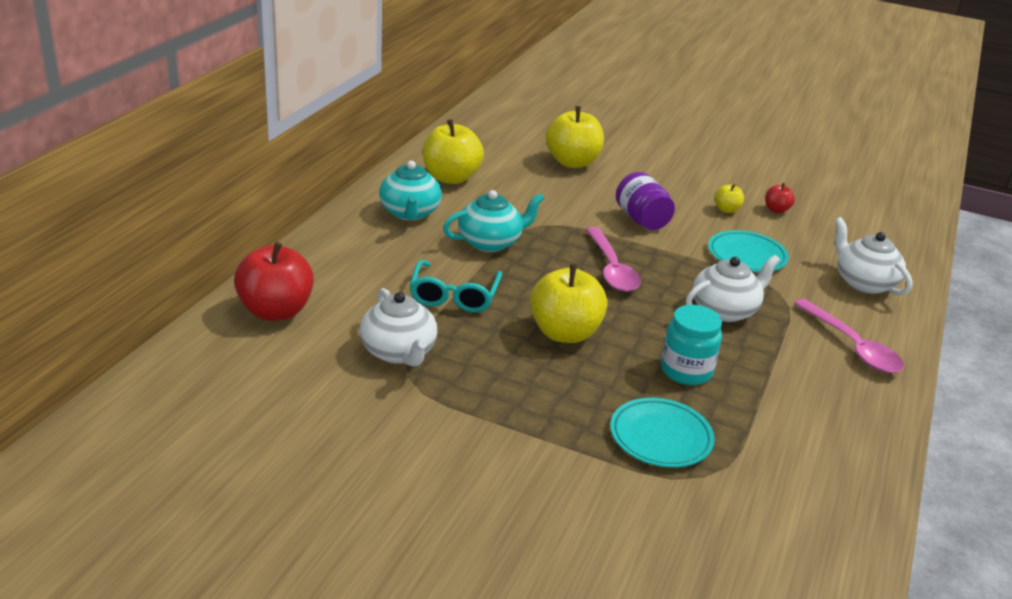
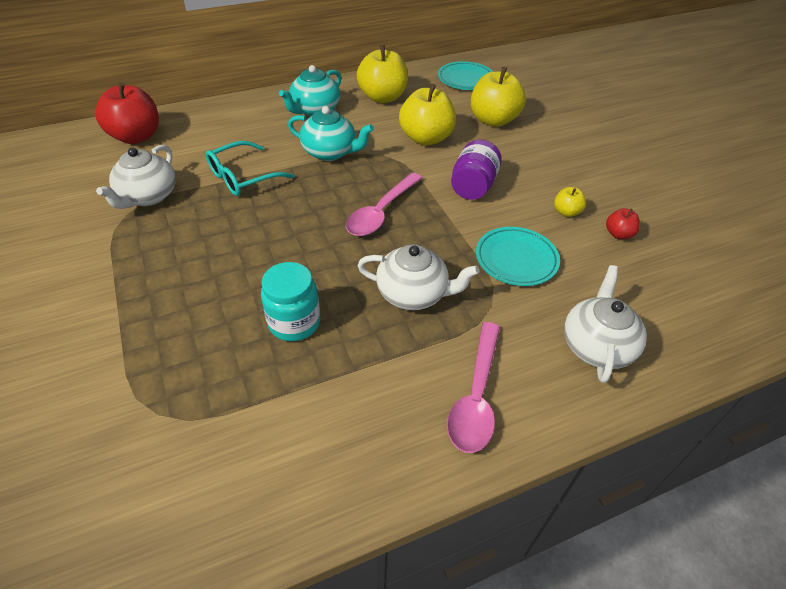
camera: 45 degrees right, 15 degrees up
yellow apple [530,264,608,343] -> yellow apple moved to [399,84,456,146]
turquoise plate [610,398,715,468] -> turquoise plate moved to [438,61,493,90]

